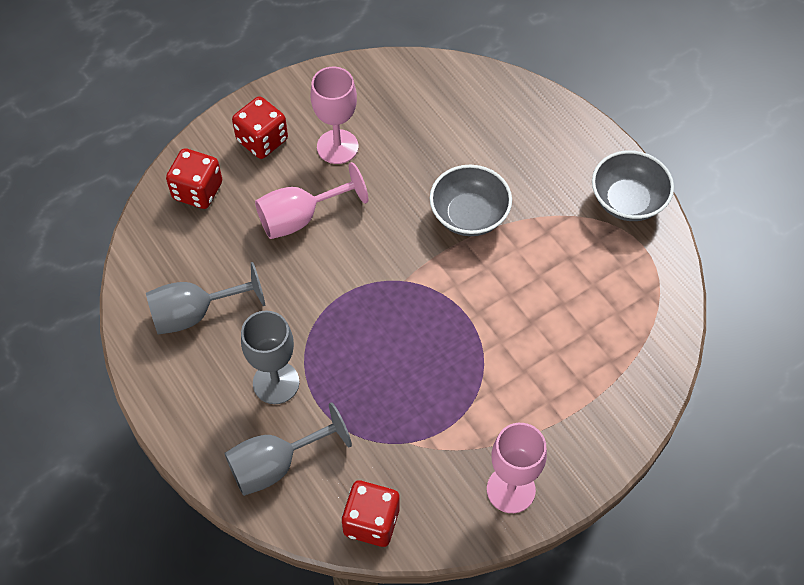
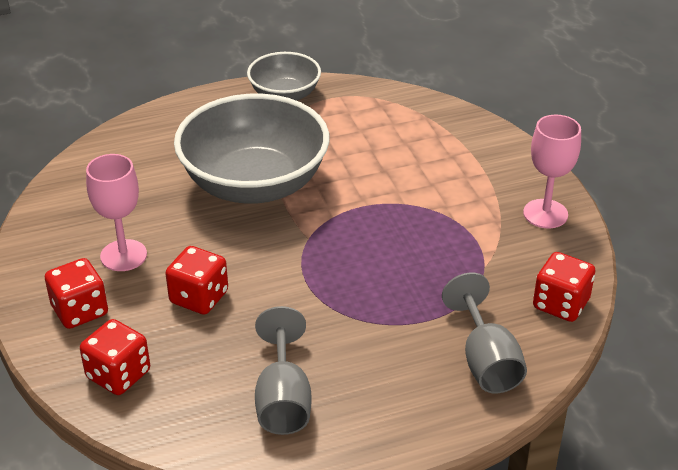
camera: 75 degrees left, 20 degrees down
grey goblet [241,310,299,404] -> none
pink goblet [255,162,368,239] -> red dice [165,246,228,315]
grey bowl [430,165,512,236] -> grey bowl [174,94,330,204], size x1.87

